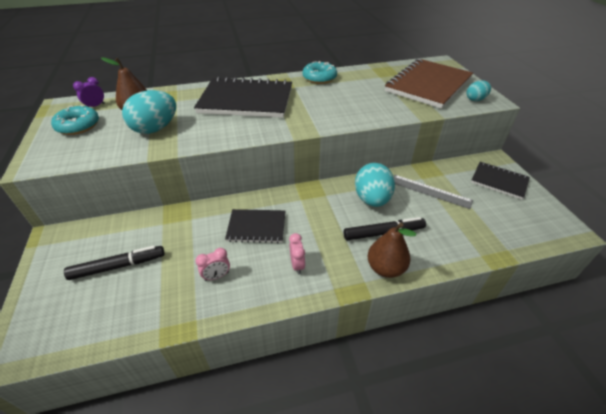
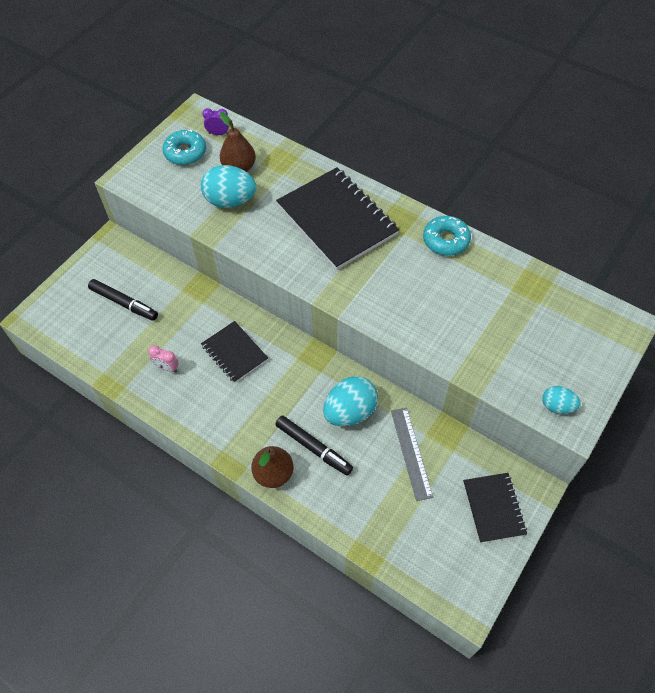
camera: 50 degrees right, 15 degrees up
pink clock [289,233,305,274] -> none
brown notebook [385,59,473,109] -> none

